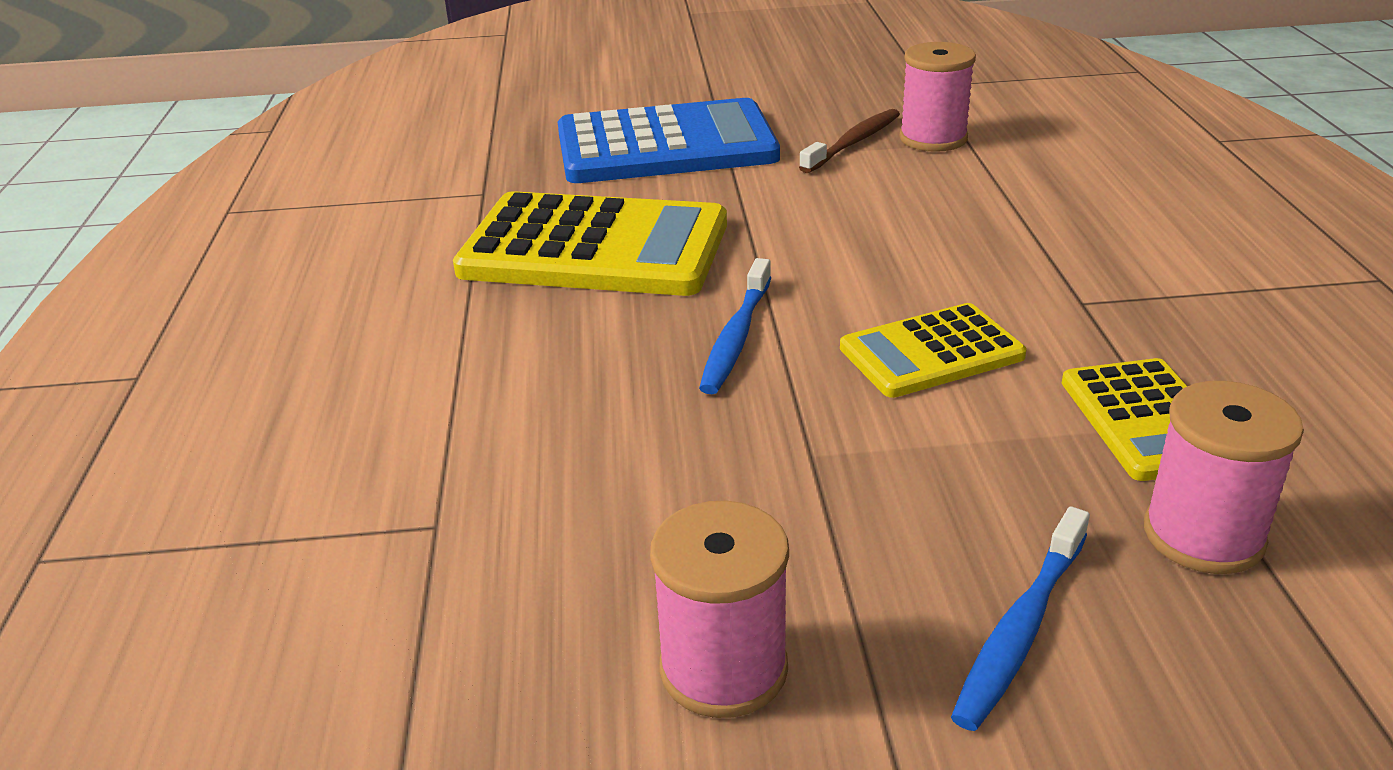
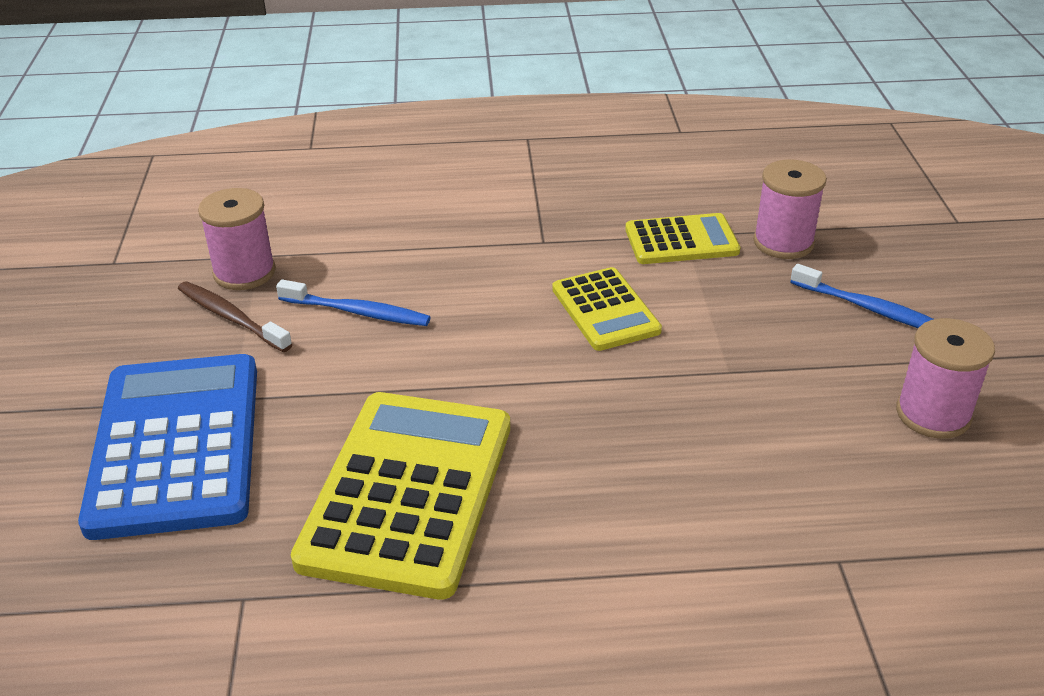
camera: 90 degrees left, 5 degrees up
blue toothbrush [699,258,771,394] -> blue toothbrush moved to [276,279,431,326]

